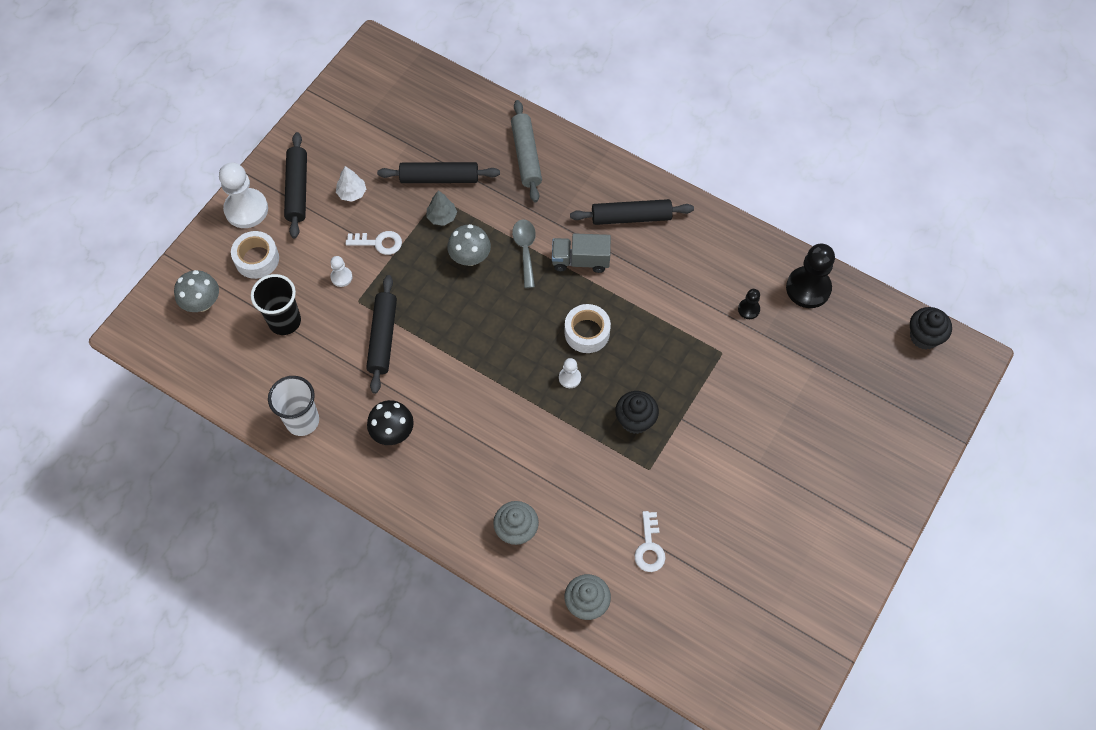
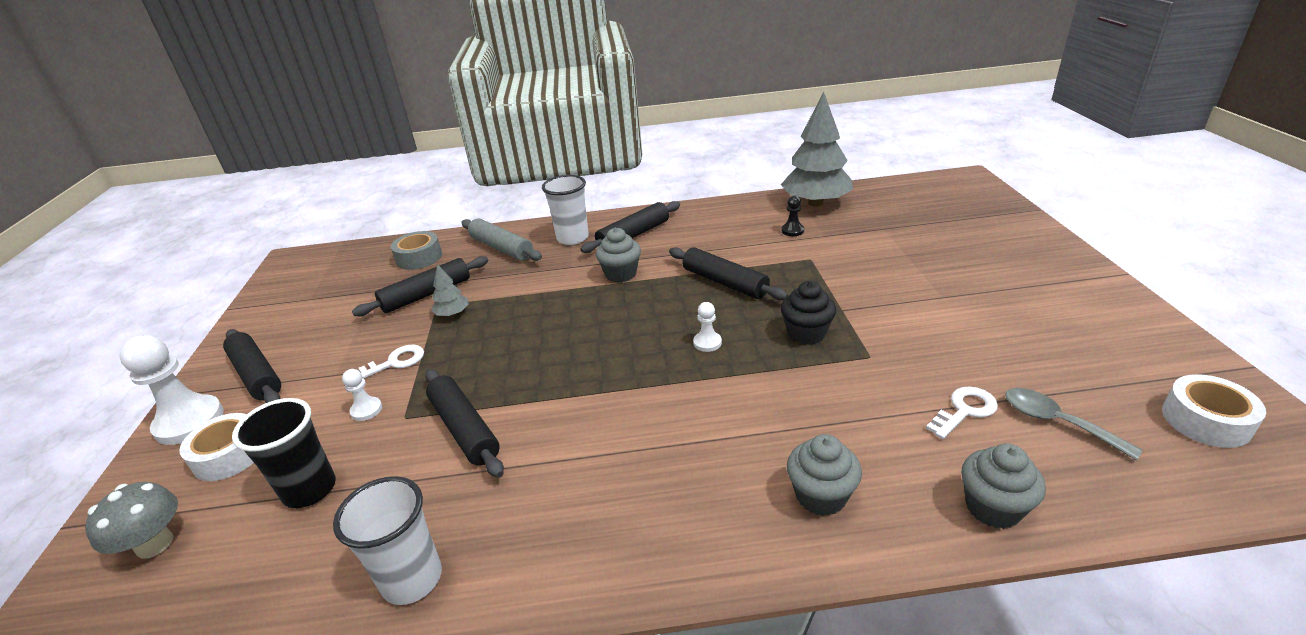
camera: 35 degrees left, 30 degrees down
white tree [336,166,366,202] -> none
black mushroom [367,400,414,445] -> none
grey mushroom [447,224,491,266] -> none
grey spoon [512,219,536,288] -> grey spoon moved to [1005,388,1143,461]
grey truck [552,233,611,273] -> grey cupcake [596,228,641,283]
white tape [564,304,611,353] -> white tape moved to [1162,374,1266,448]
white key [635,511,666,572] -> white key turned 90 degrees counterclockwise [926,386,998,439]
black pawn [786,243,835,308] -> grey tree [781,92,853,206]
black cupcake [910,307,952,350] -> none
none -> grey tape [391,231,442,270]
none -> white cup [542,175,589,245]
none -> black rolling pin [669,247,788,300]

